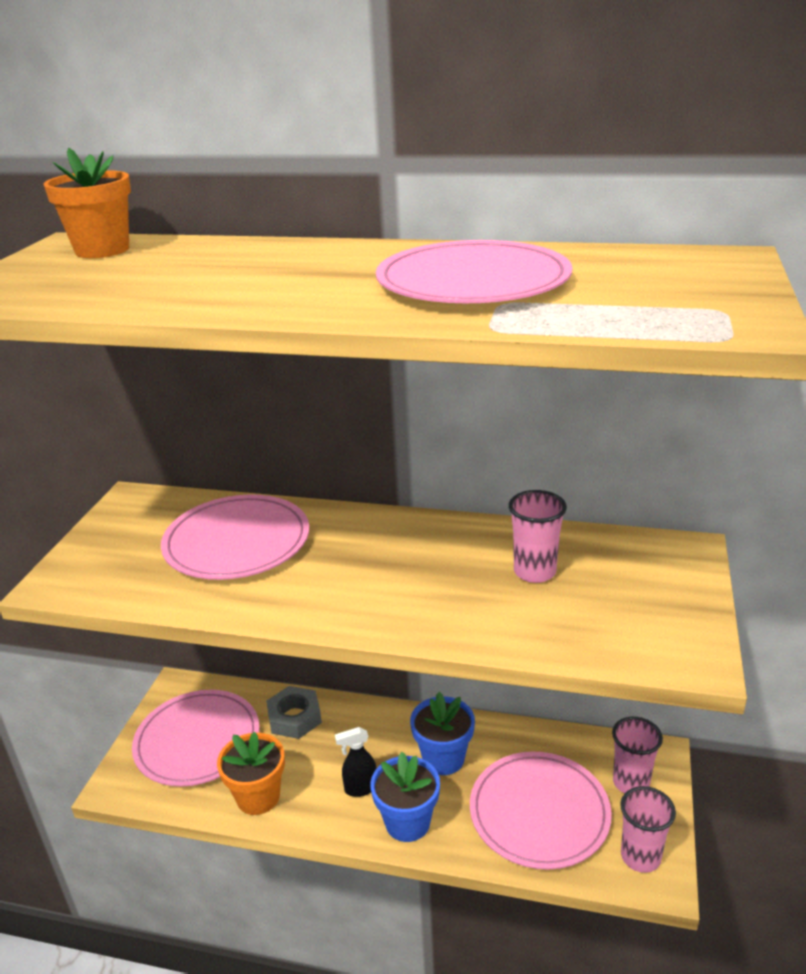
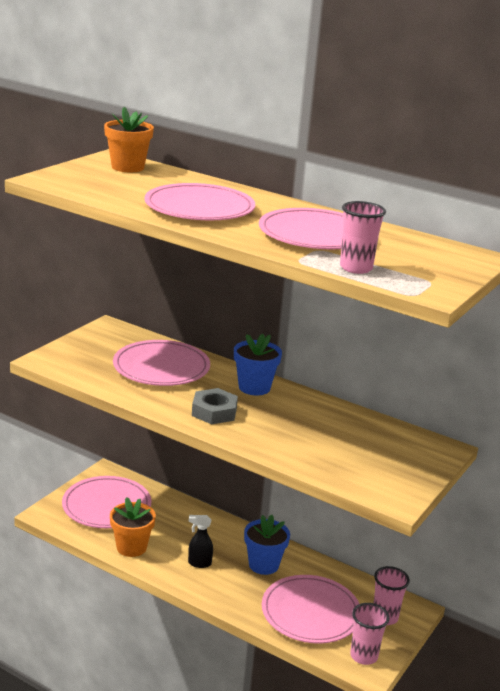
camera: 15 degrees right, 5 degrees down
grey nut [266,686,322,739] -> grey nut moved to [192,388,238,425]
blue flower pot [370,752,440,842] -> blue flower pot moved to [234,334,282,395]
pink cup [509,490,567,583] -> pink cup moved to [340,201,386,274]
none -> pink plate [144,183,255,220]

